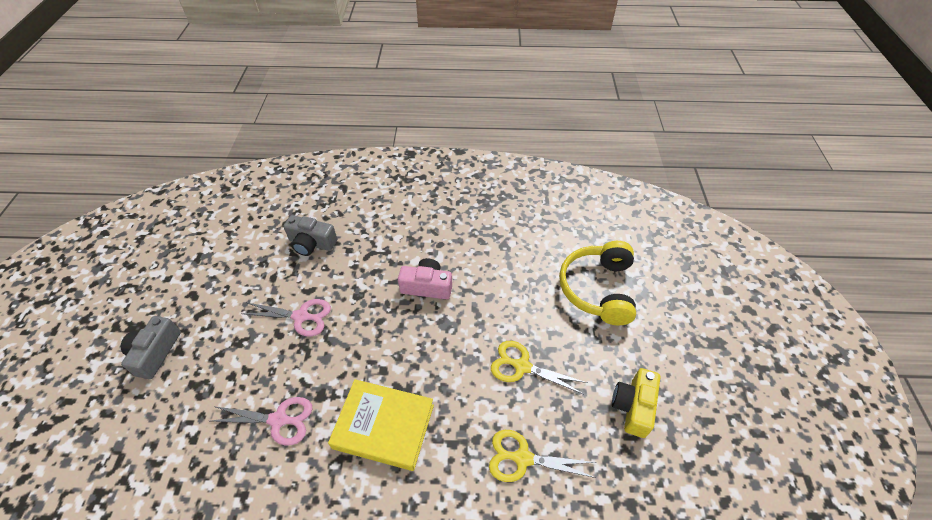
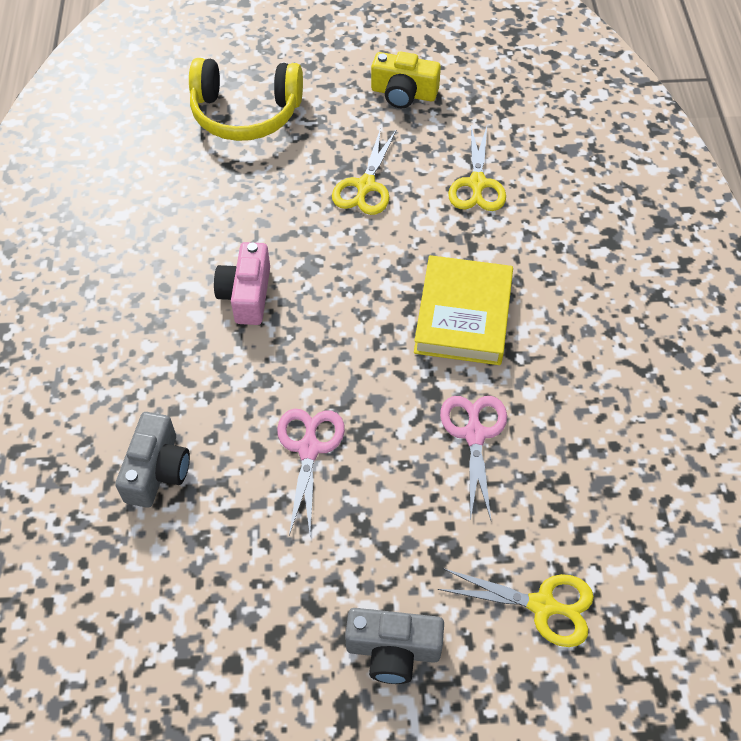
camera: 95 degrees left, 5 degrees up
none -> yellow scissors [438,568,594,647]

